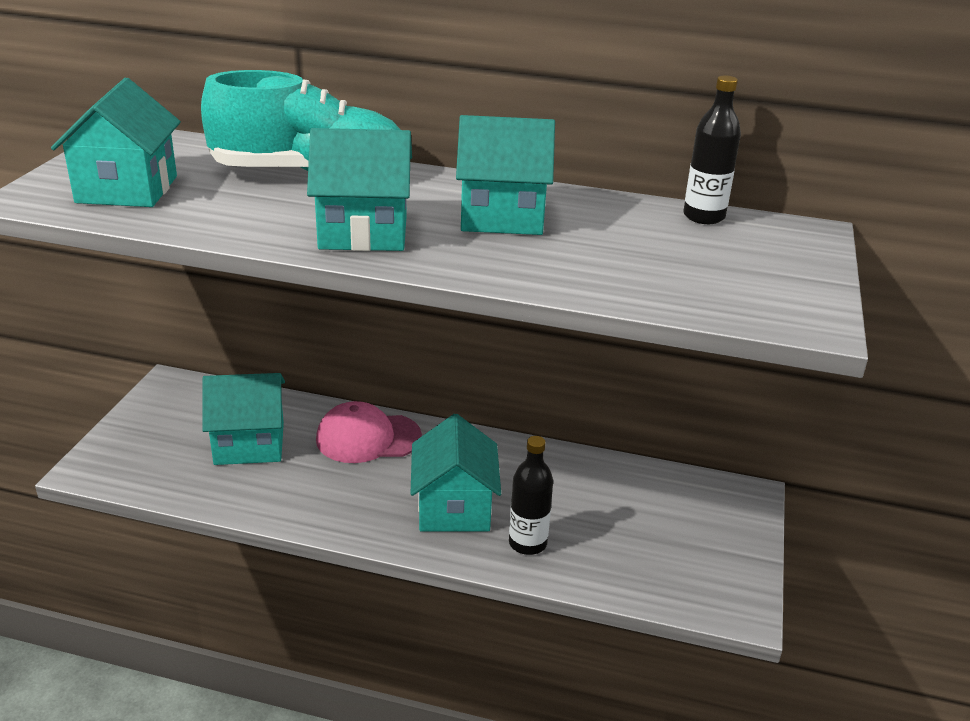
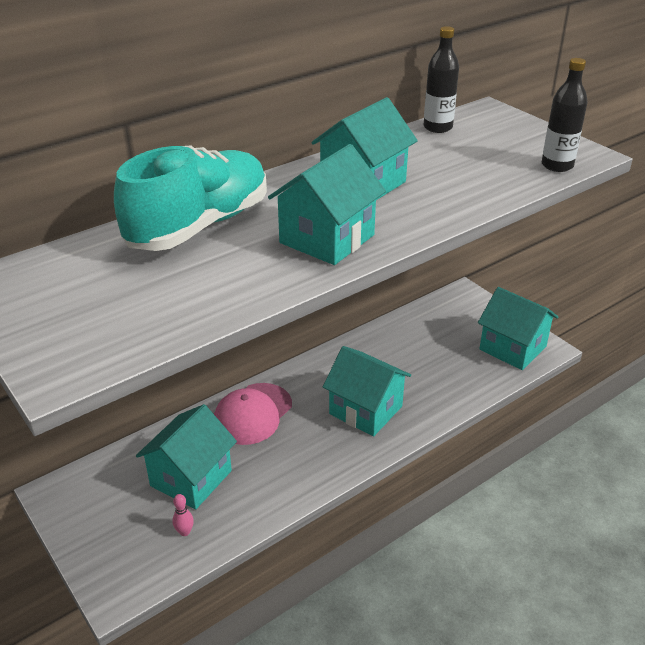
camera: 50 degrees left, 5 degrees up
turquoise house [51,78,181,207] -> turquoise house moved to [478,287,558,370]
black bottle [509,436,553,555] -> black bottle moved to [542,58,588,172]
none -> pink bowling pin [172,494,194,536]

